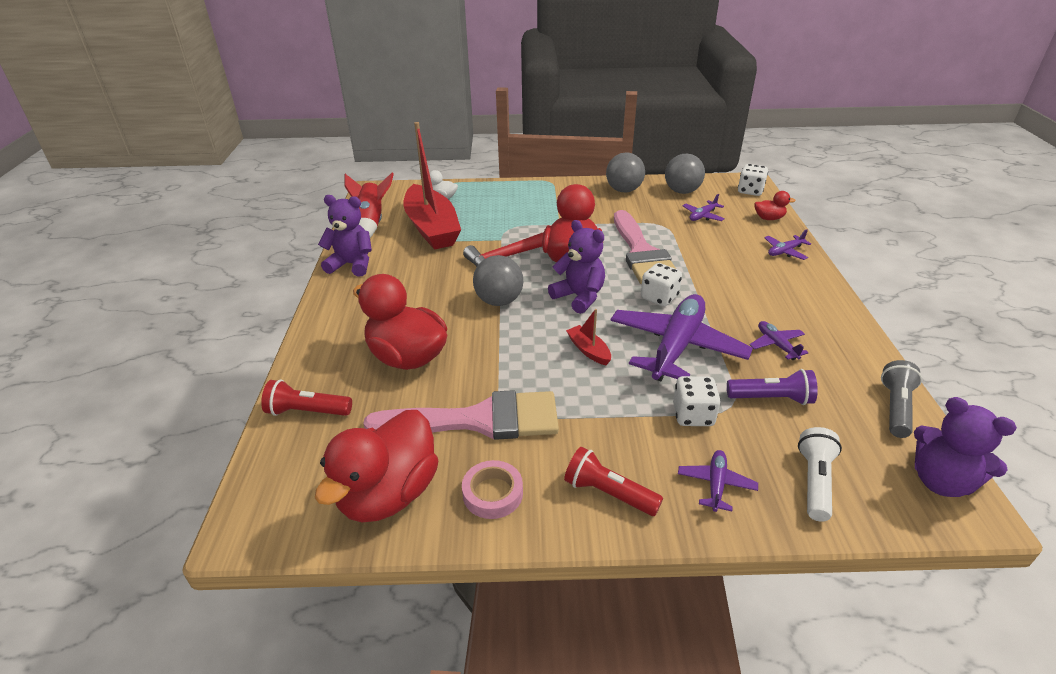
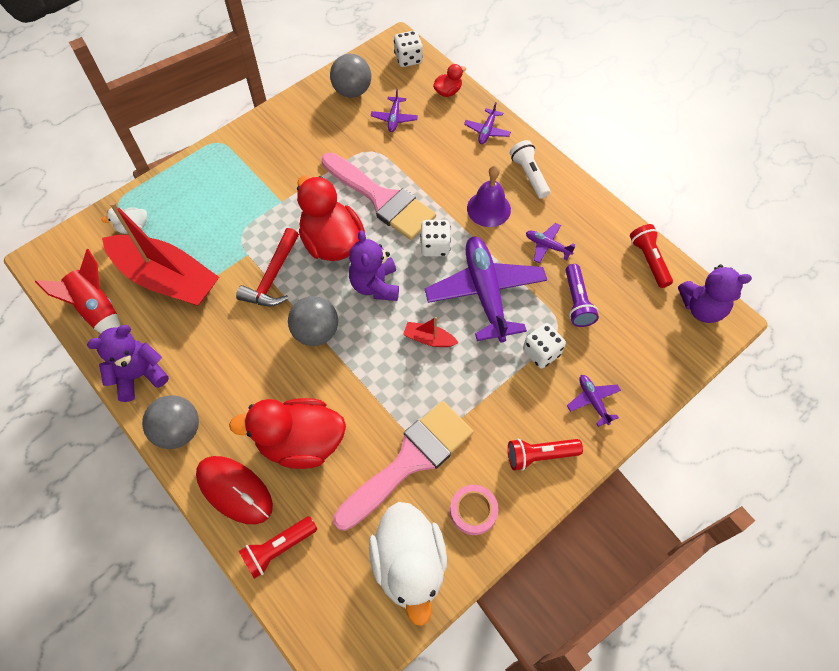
camera: 40 degrees left, 25 degrees up
red duck [315,410,438,523] -> white duck [369,502,447,626]
purple teddy bear [548,220,605,314] -> purple teddy bear turned 105 degrees counterclockwise [349,230,399,301]
grey ball [606,153,645,192] -> grey ball moved to [142,395,199,449]
purple flashlight [727,369,818,405] -> purple flashlight turned 120 degrees clockwise [566,264,599,327]
white flashlight [798,427,842,522] -> white flashlight moved to [510,140,550,199]
grey flashlight [881,360,922,438] -> red flashlight [630,224,673,288]
none -> red mouse [196,456,273,524]
none -> purple bell [467,165,511,227]

